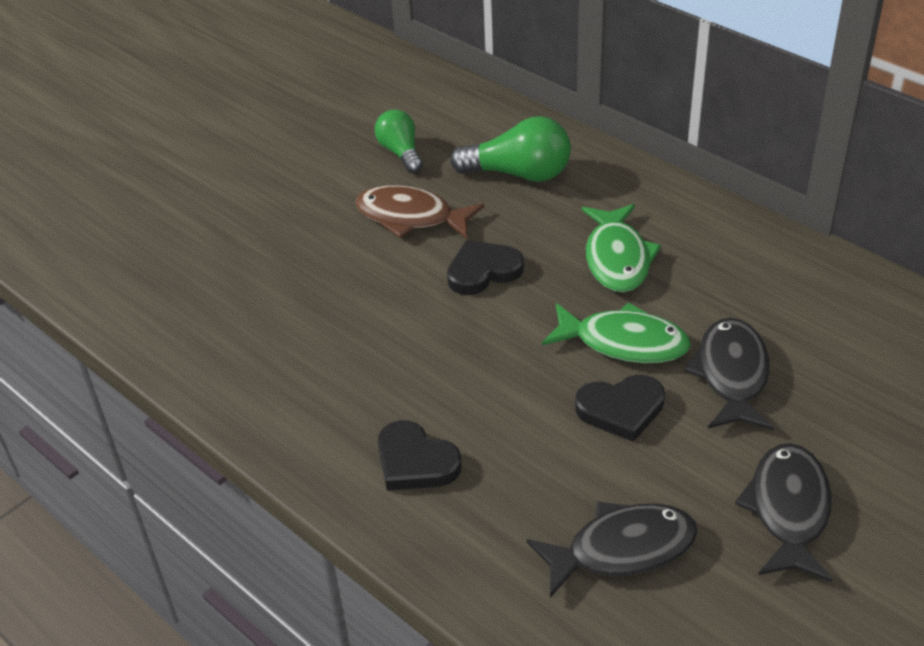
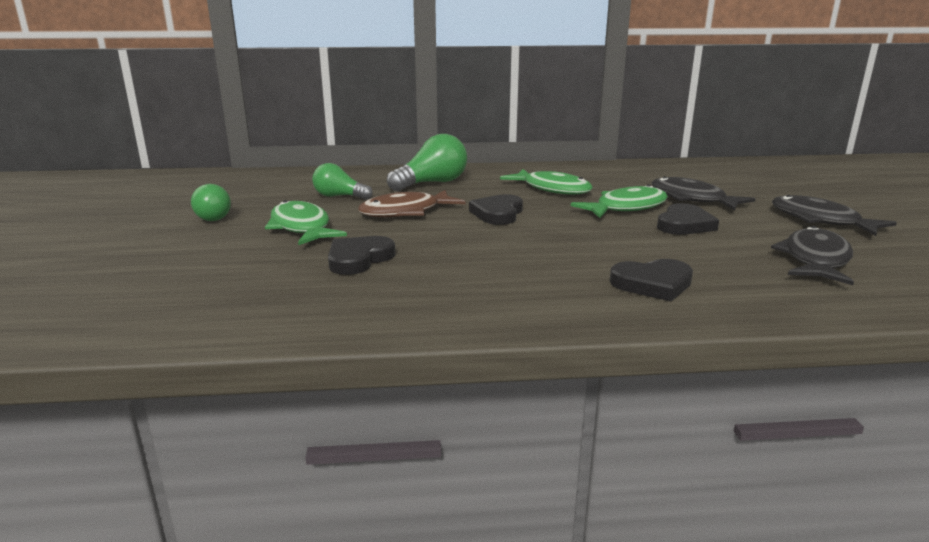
camera: 50 degrees left, 20 degrees down
none -> green light bulb [191,184,231,221]
none -> green fish [265,200,347,245]
none -> black heart [328,236,396,275]

